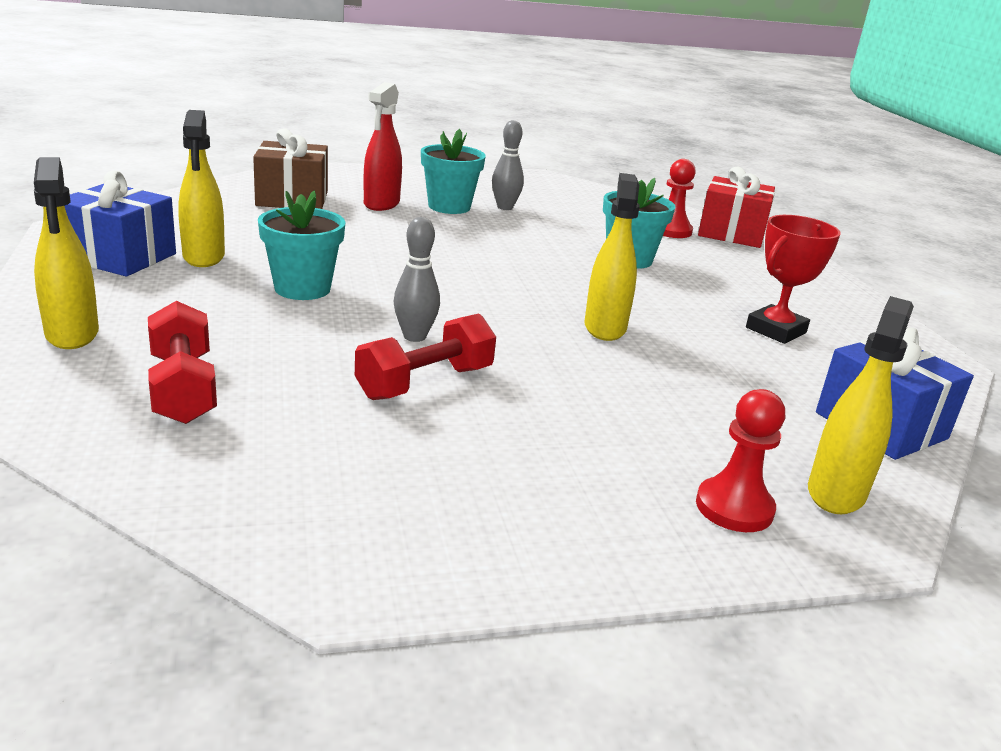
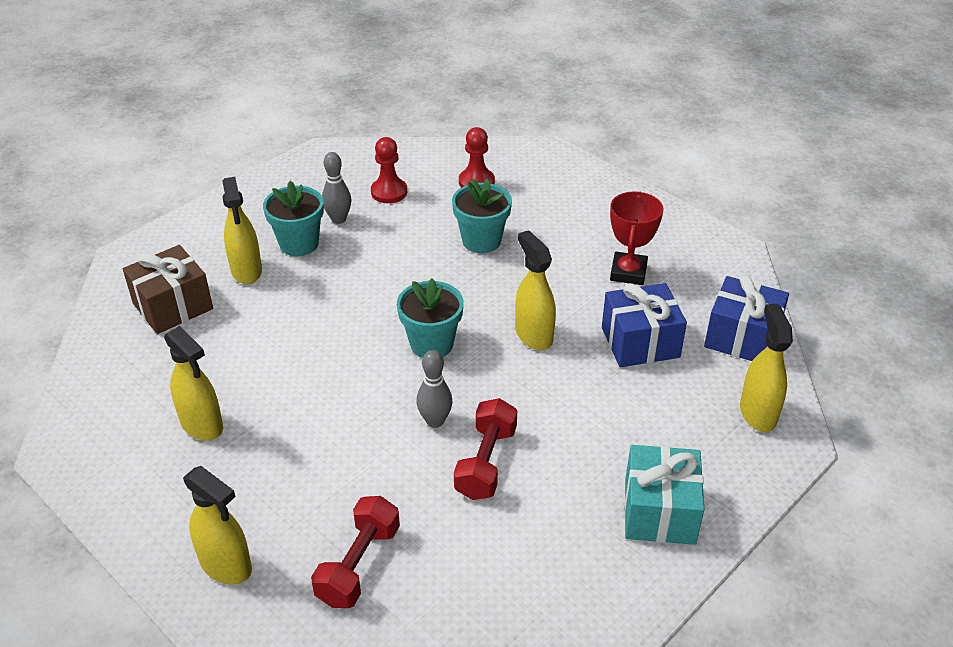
camera: 30 degrees left, 15 degrees up
blue gift [65,171,176,276] -> blue gift moved to [602,283,687,367]
red dumbbell [148,301,217,424] -> red dumbbell turned 75 degrees clockwise [311,496,400,608]
turquoise flower pot [258,191,346,300] -> turquoise flower pot moved to [397,278,464,358]
red spray bottle [364,82,402,211] -> yellow spray bottle [222,177,262,284]
red pawn [696,389,785,532] -> red pawn moved to [371,137,407,203]
red gift [698,167,775,248] -> none
none -> turquoise gift [624,445,705,545]

